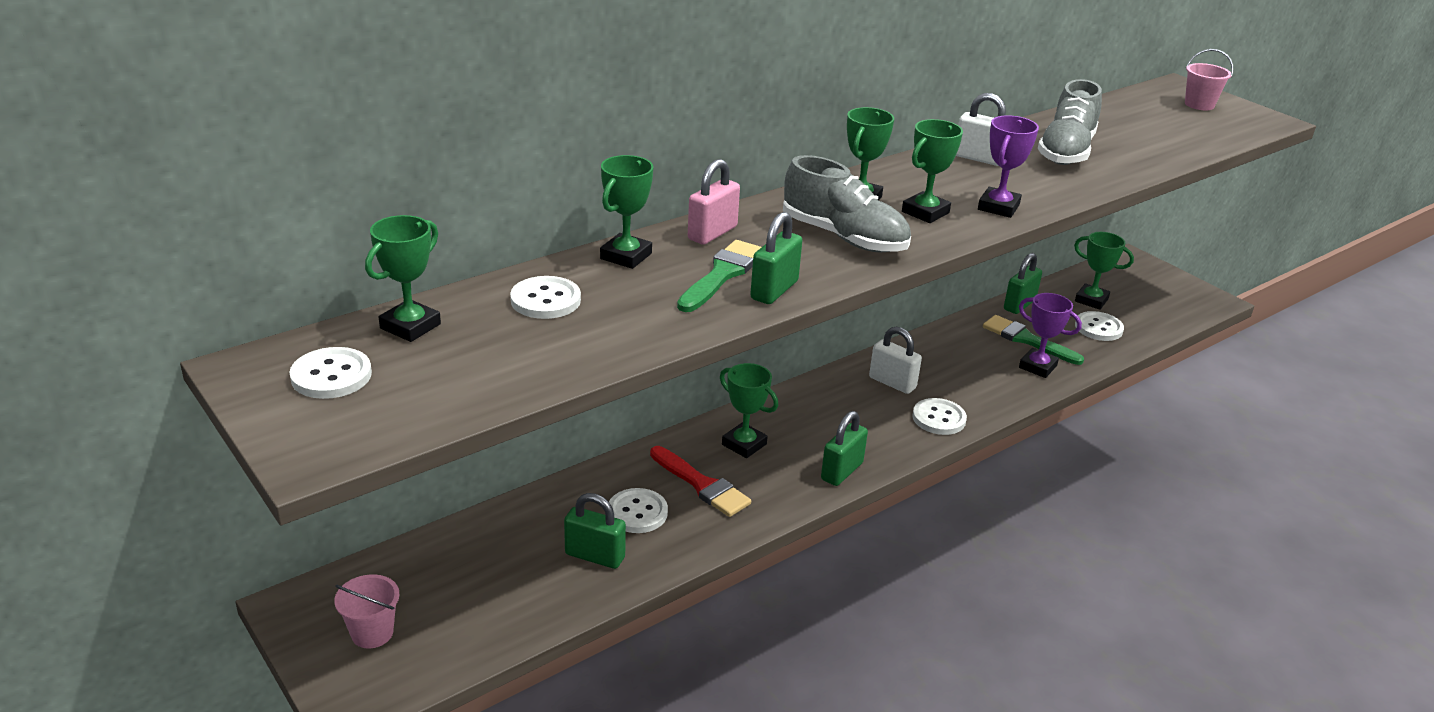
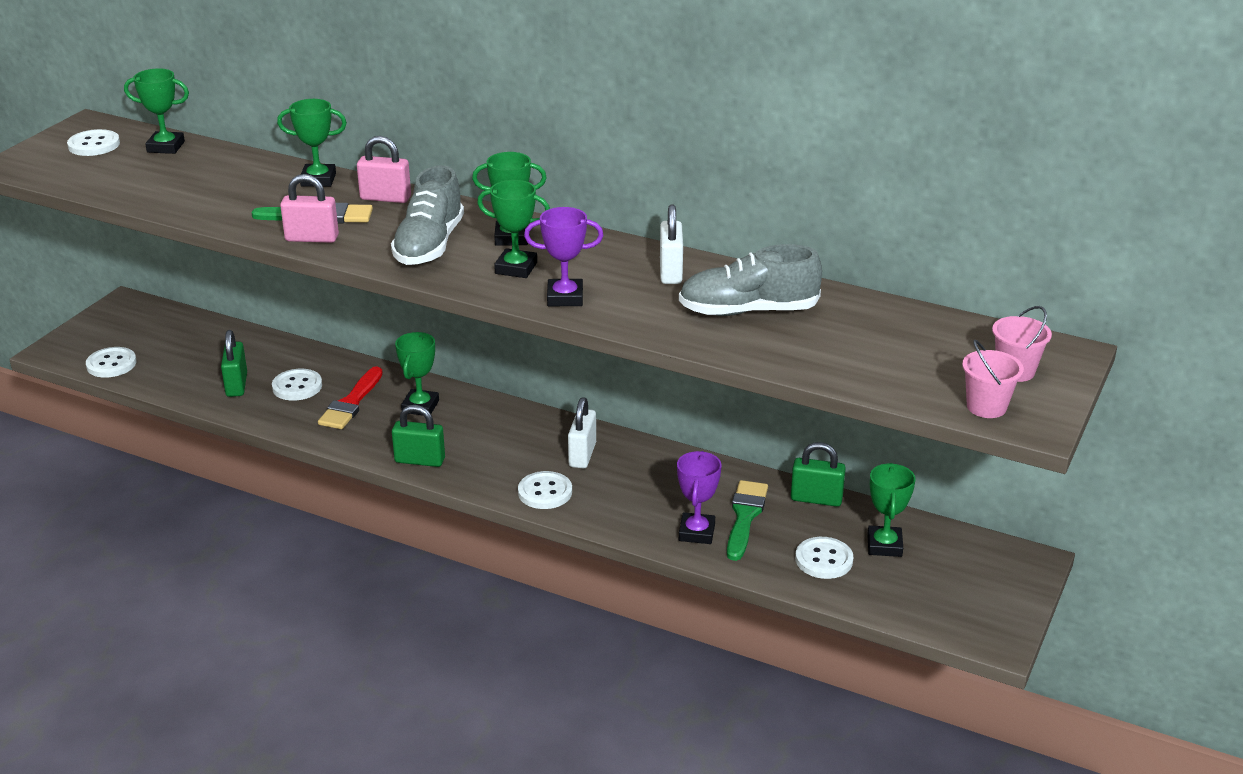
camera: 65 degrees right, 0 degrees up
pink bucket [334,574,400,648] -> pink bucket moved to [962,340,1024,418]
white button [510,276,581,319] -> white button moved to [86,347,136,378]
green padlock [750,212,802,304] -> pink padlock [280,174,339,243]

